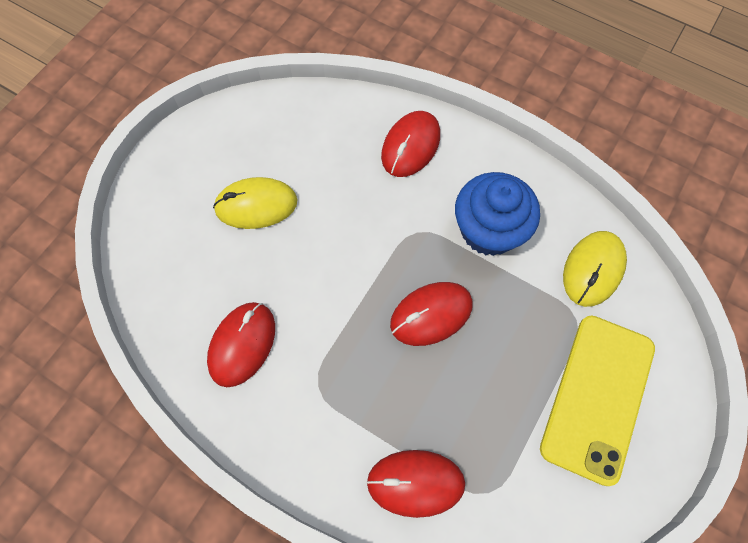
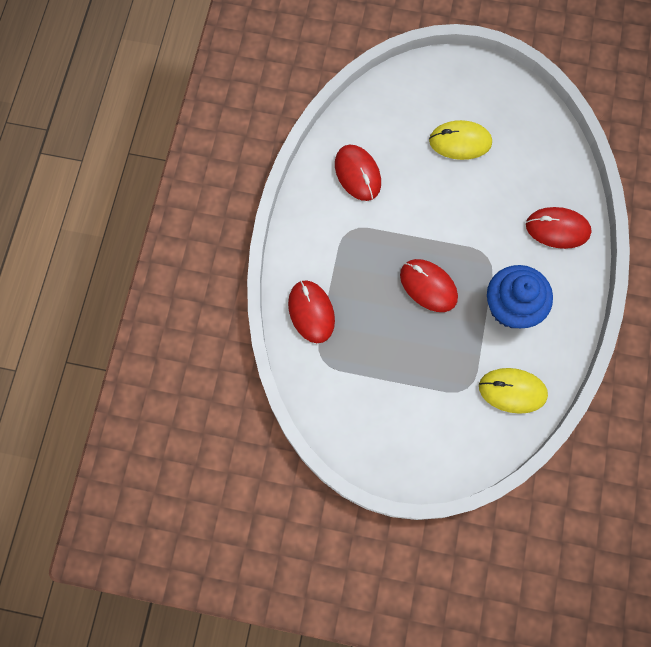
camera: 70 degrees right, 5 degrees up
red mouse [207,302,275,387] -> red mouse turned 60 degrees clockwise [335,144,381,201]
yellow mouse [213,177,297,229] -> yellow mouse turned 60 degrees counterclockwise [429,120,492,160]
yellow phone [540,316,655,486] -> none

